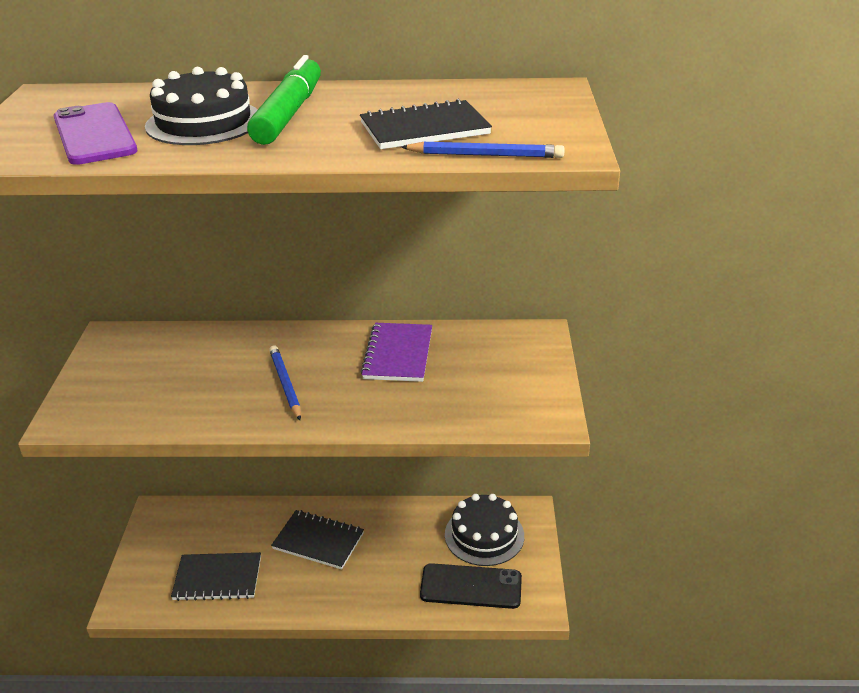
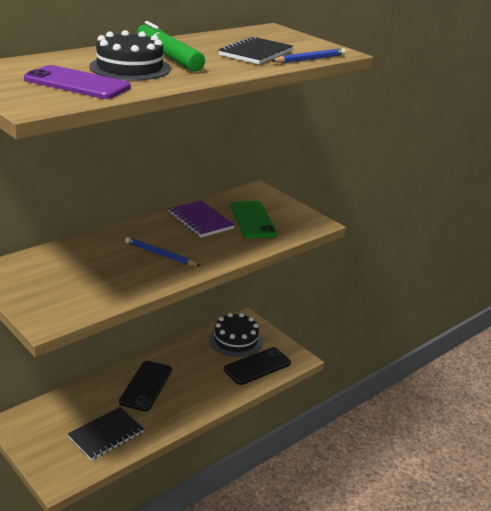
camera: 45 degrees left, 5 degrees down
black notebook [271,510,364,569] -> black phone [119,361,172,411]
none -> green phone [230,201,277,239]

